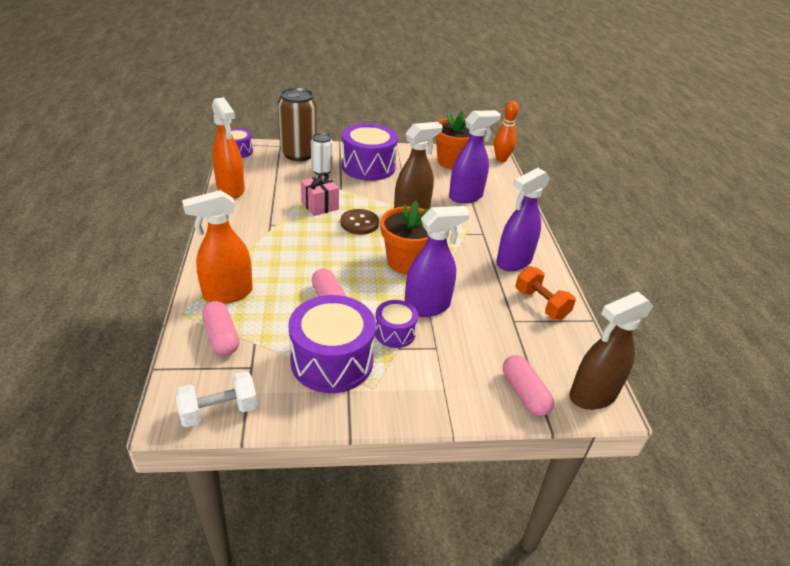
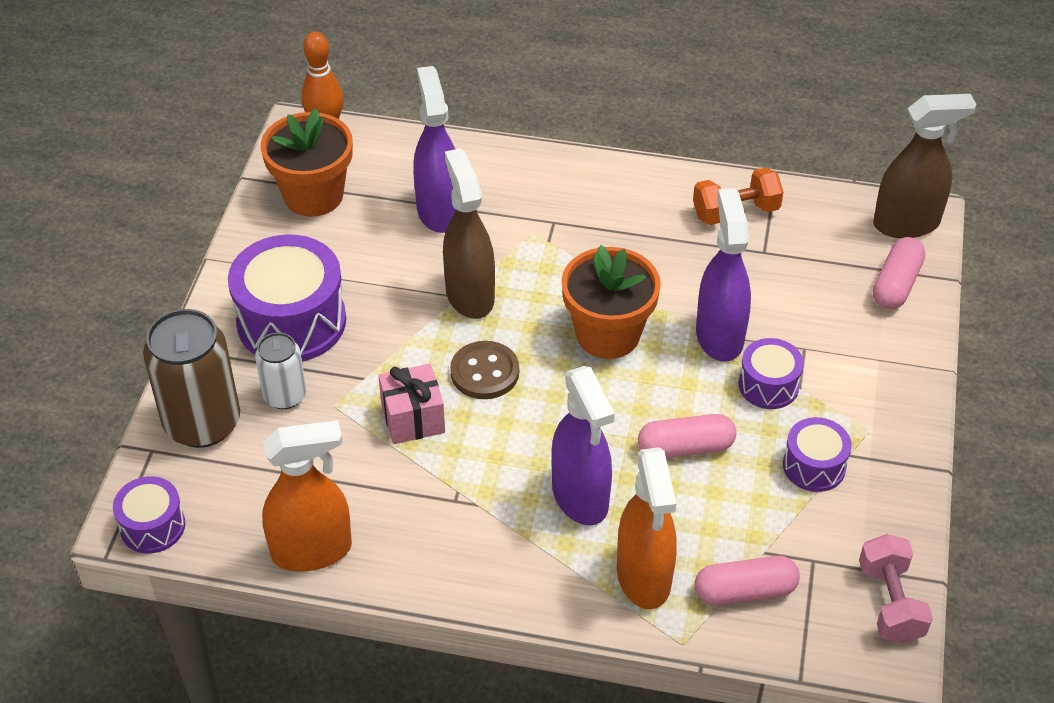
camera: 70 degrees left, 10 degrees up
white dumbbell [175,371,257,427] -> pink dumbbell [859,534,933,644]
purple drum [288,295,376,393] -> purple drum [783,417,852,492], size x0.53
purple spray bottle [496,168,550,271] -> purple spray bottle moved to [552,366,615,525]
pink capsule [503,355,554,416] -> pink capsule turned 60 degrees counterclockwise [873,237,925,309]
brown spray bottle [569,292,654,410] -> brown spray bottle turned 90 degrees counterclockwise [873,94,977,238]

